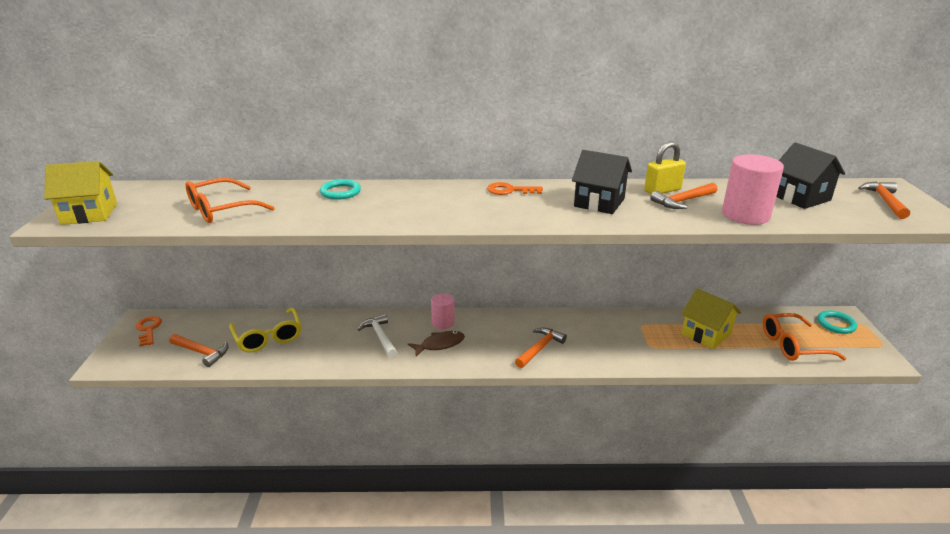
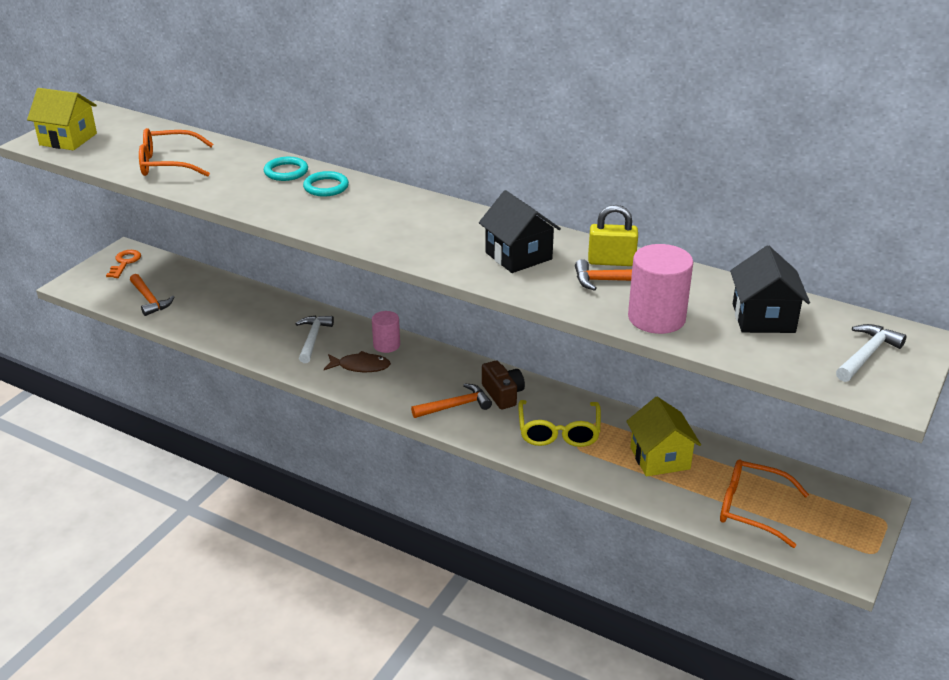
camera: 30 degrees right, 5 degrees up
yellow glasses [229,308,301,352] -> yellow glasses moved to [518,400,601,447]
orange key [487,182,543,195] -> none
turquoise ring [817,310,857,334] -> turquoise ring moved to [303,171,349,197]
orange hammer [858,181,910,219] -> white hammer [836,324,907,382]
none -> brown camera [482,361,525,409]

